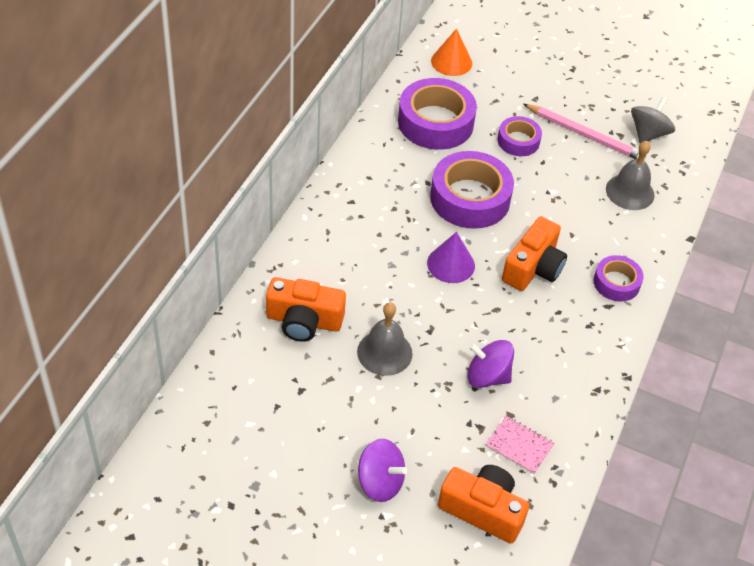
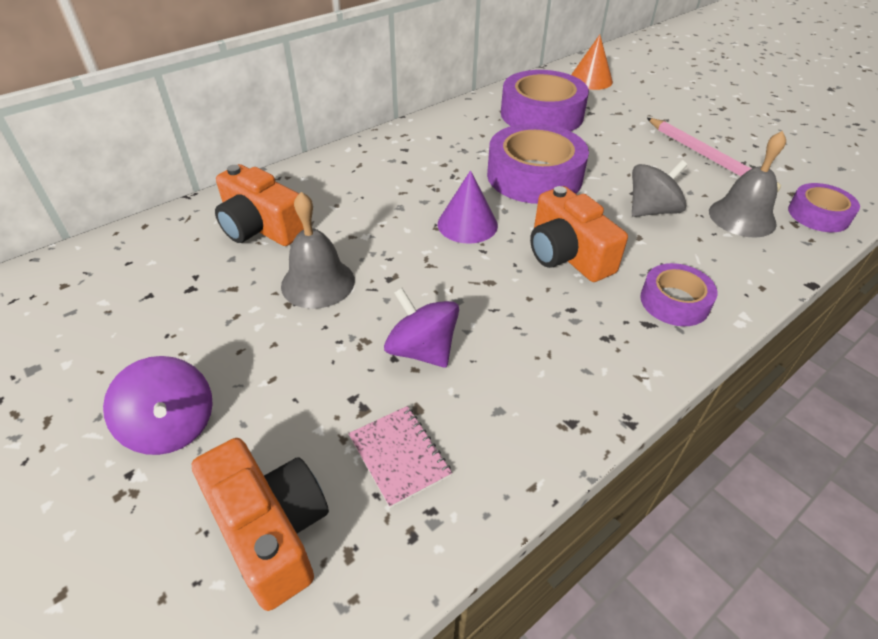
camera: 30 degrees right, 5 degrees down
purple tape [498,116,542,156] -> purple tape moved to [788,183,860,232]
orange camera [502,216,567,291] -> orange camera turned 90 degrees clockwise [530,186,628,282]
grey spinning top [631,97,675,144] -> grey spinning top moved to [632,160,687,217]

